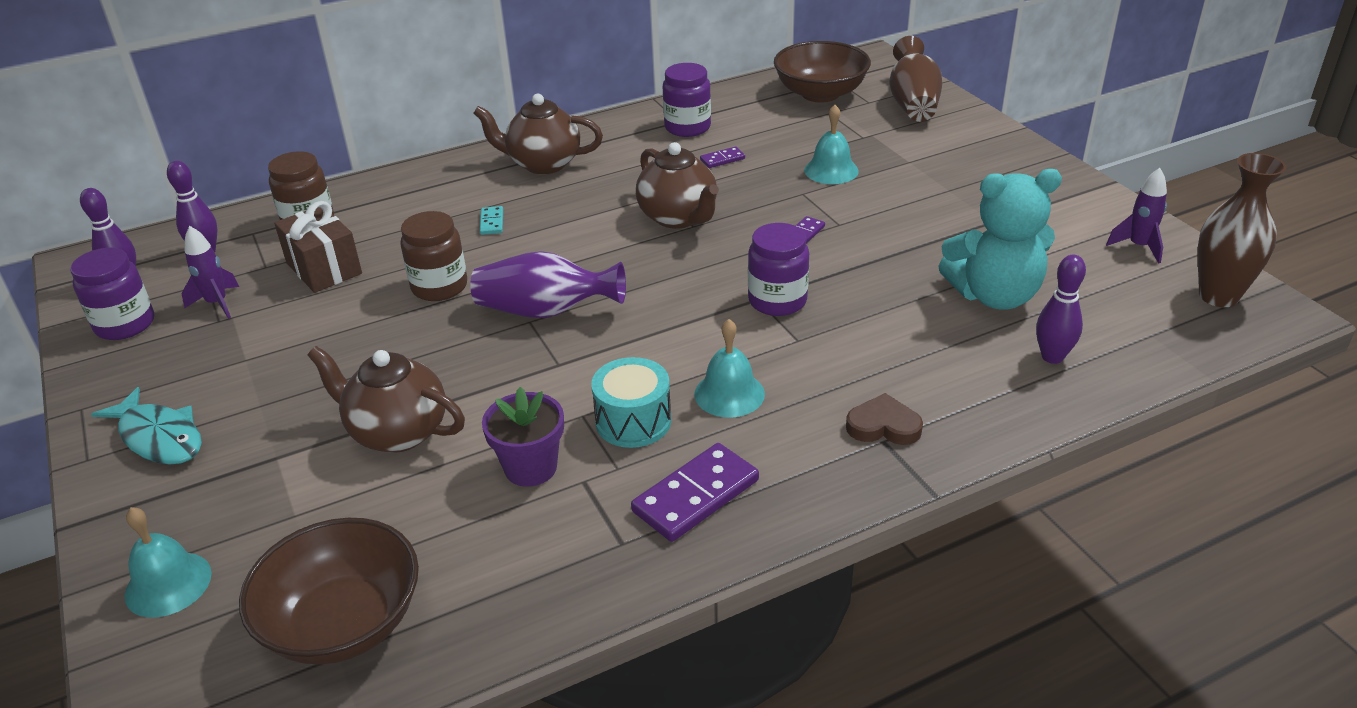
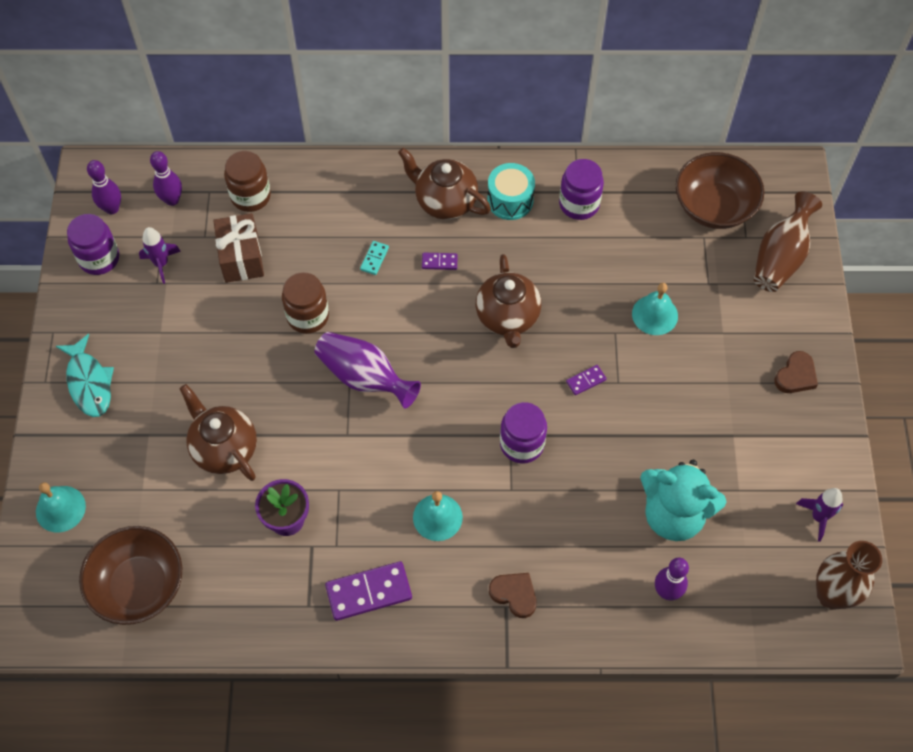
camera: 25 degrees right, 25 degrees up
turquoise drum [591,357,671,448] -> turquoise drum moved to [487,163,535,220]
purple domino [700,147,745,168] -> purple domino moved to [422,253,458,270]
none -> brown heart [774,351,818,393]

